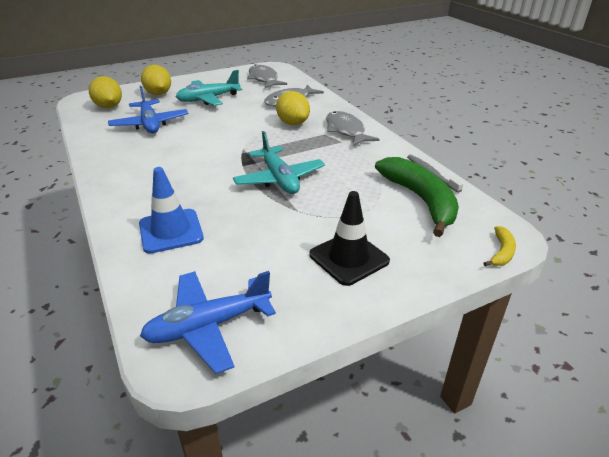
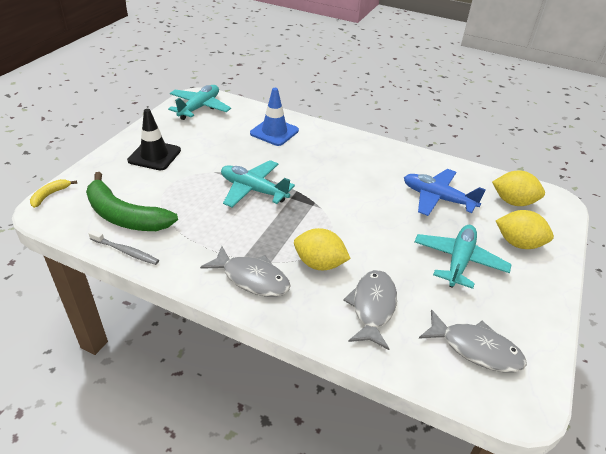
camera: 140 degrees right, 5 degrees up
blue plane [140,271,276,374] -> turquoise plane [168,85,231,120]
yellow banana [483,226,516,266] -> yellow banana turned 45 degrees clockwise [30,179,77,208]

